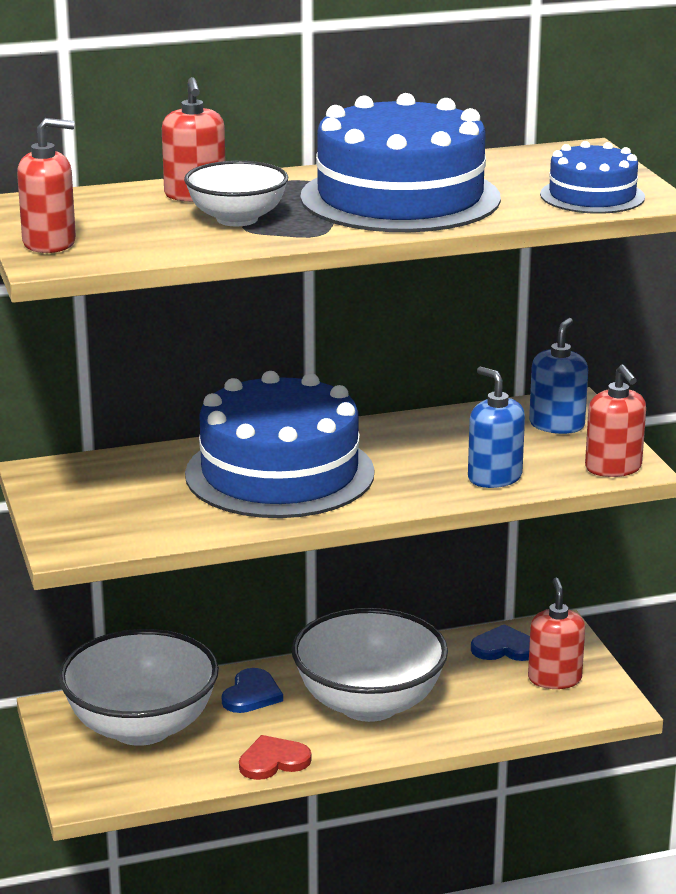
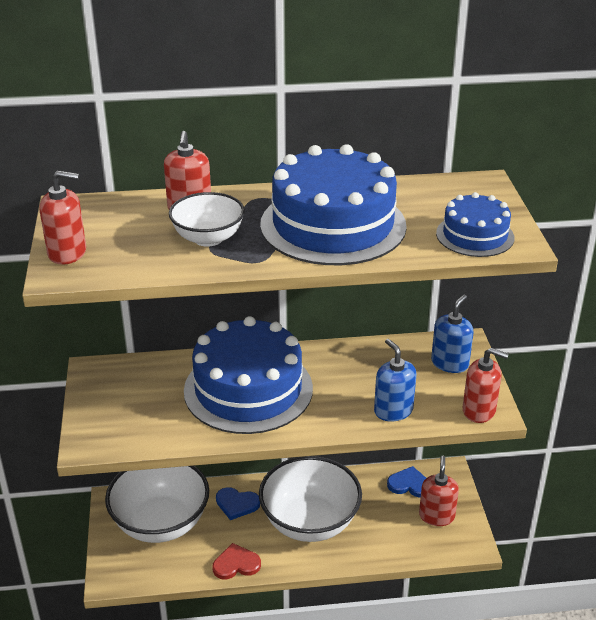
camera: 10 degrees right, 10 degrees up
blue heart [222,668,283,713] -> blue heart turned 75 degrees clockwise [216,487,260,520]
red soap dispenser [585,365,646,477] -> red soap dispenser turned 60 degrees counterclockwise [463,348,509,423]

